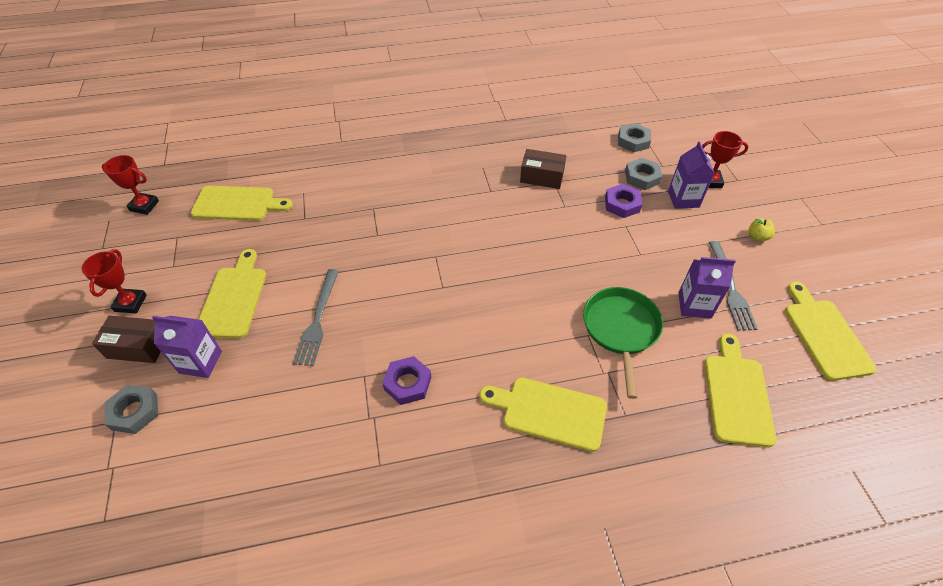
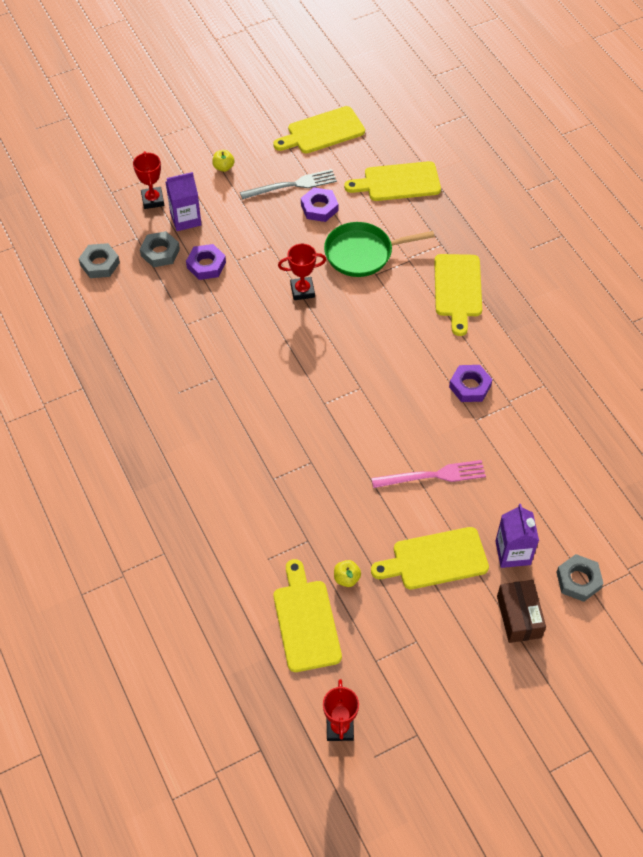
camera: 105 degrees left, 5 degrees up
red trophy [81,249,147,313] -> red trophy moved to [278,244,326,300]
grey fork [293,269,339,366] -> pink fork [371,460,486,488]
brown box [520,149,566,189] -> none
purple carton [678,257,736,319] -> purple nut [301,187,338,222]
none -> yellow apple [334,560,361,587]

